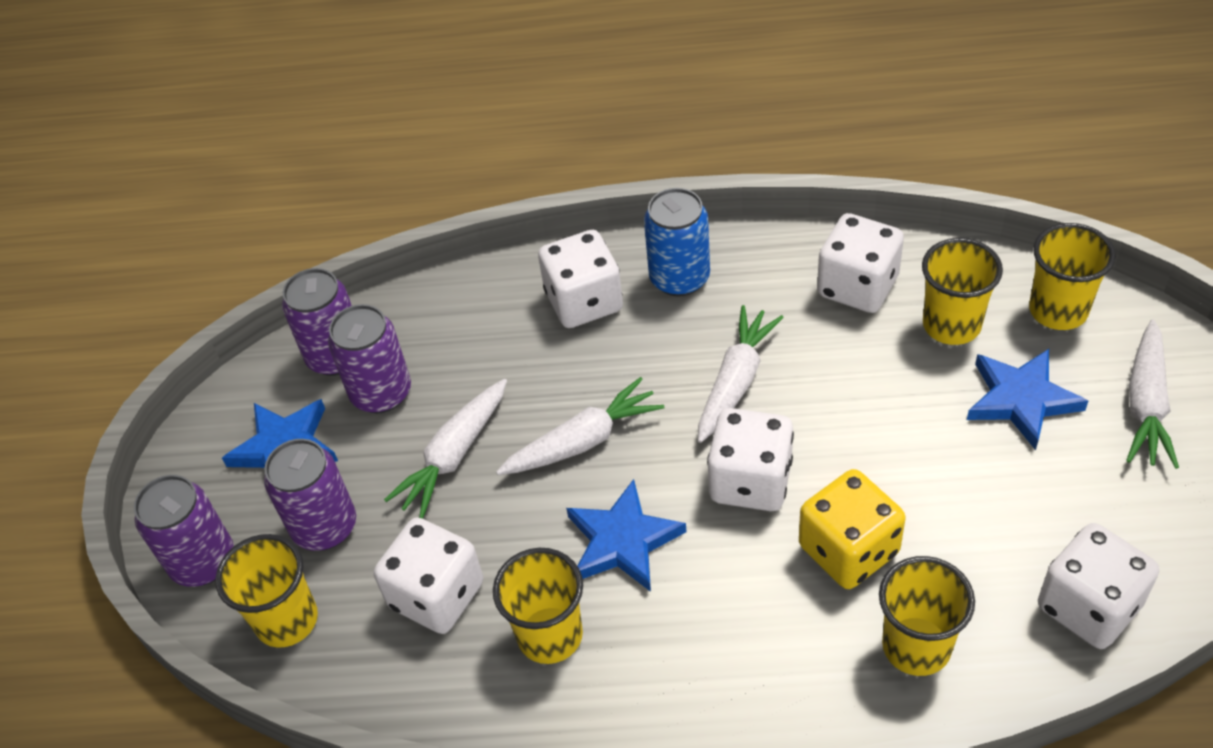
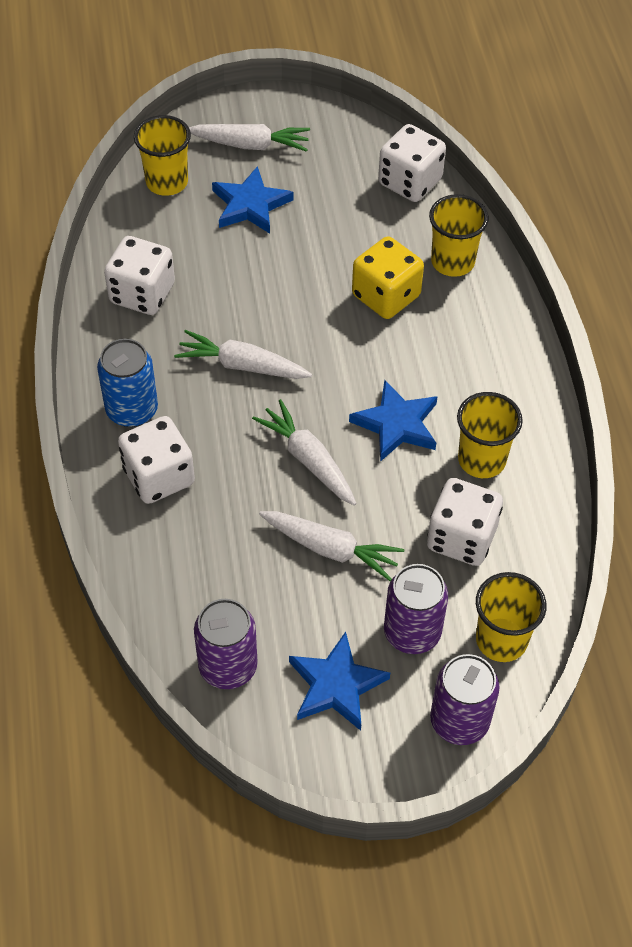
camera: 105 degrees left, 5 degrees up
purple can [328,304,411,413] -> none
white dice [707,408,794,511] -> none
yellow cup [922,238,1003,345] -> none

